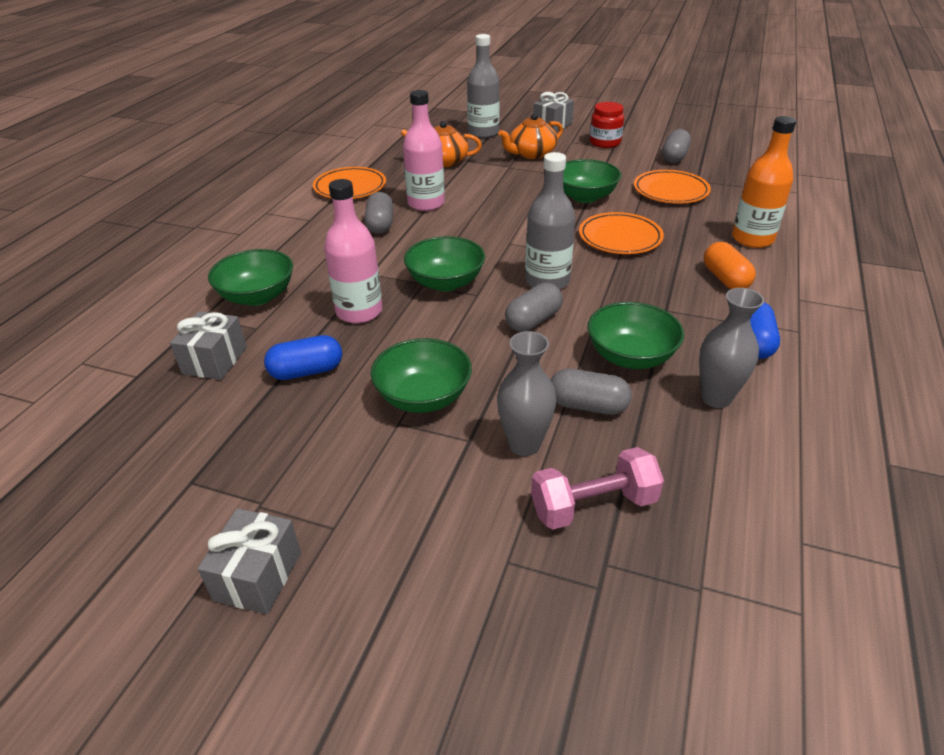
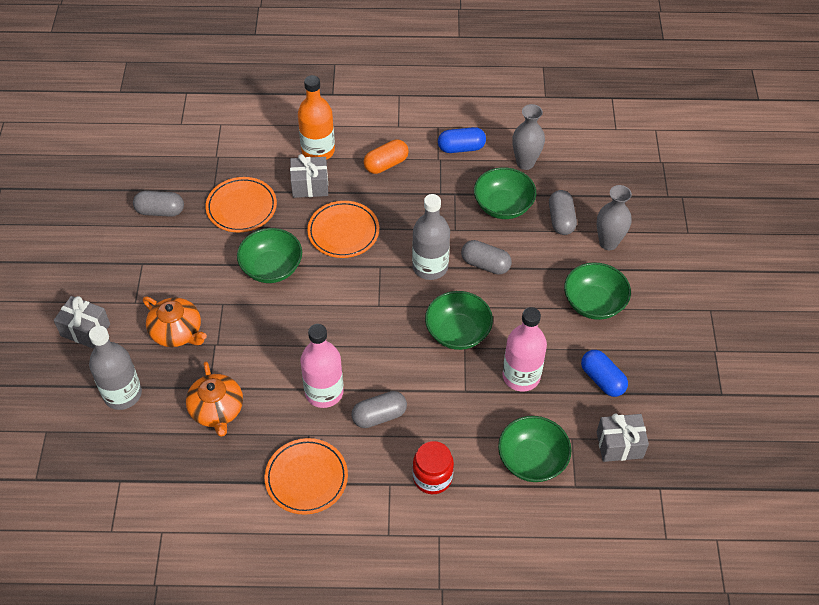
camera: 110 degrees left, 15 degrees up
grey gift [197,508,301,614] -> grey gift moved to [290,154,328,198]
pink dumbbell [531,447,664,529] -> none
red jar [590,102,624,148] -> red jar moved to [413,441,454,494]

